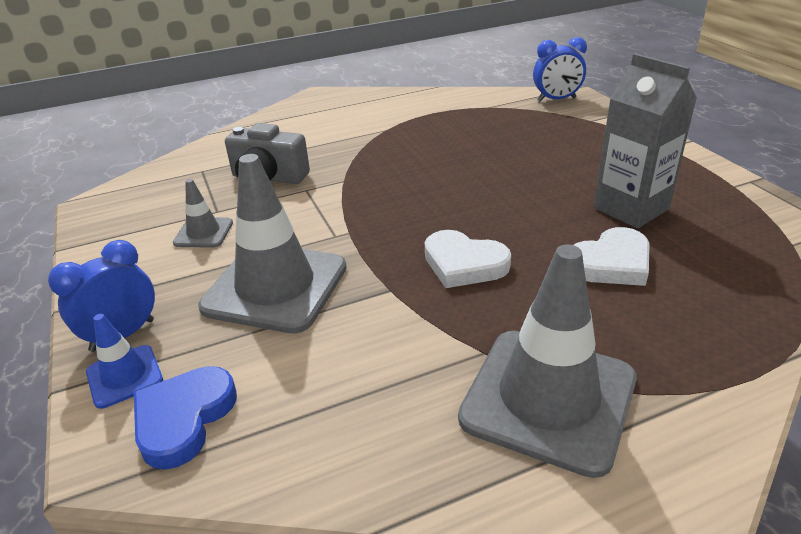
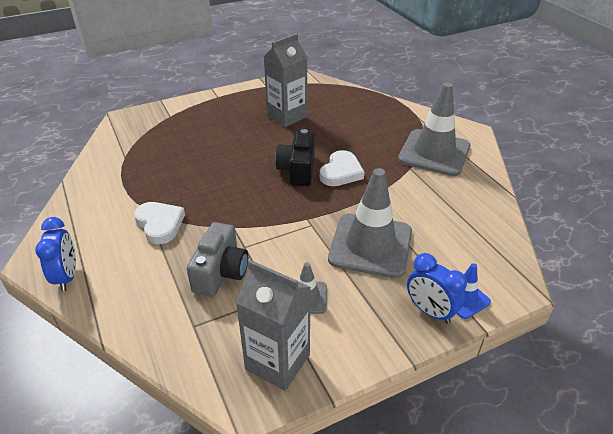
camera: 95 degrees left, 5 degrees up
blue heart [134,366,237,470] -> none
blue clock [533,37,587,102] -> blue clock moved to [35,217,76,291]
white heart [574,227,650,286] -> white heart moved to [134,202,185,244]
none -> grey carton [236,260,311,391]
none -> black camera [275,129,315,186]

